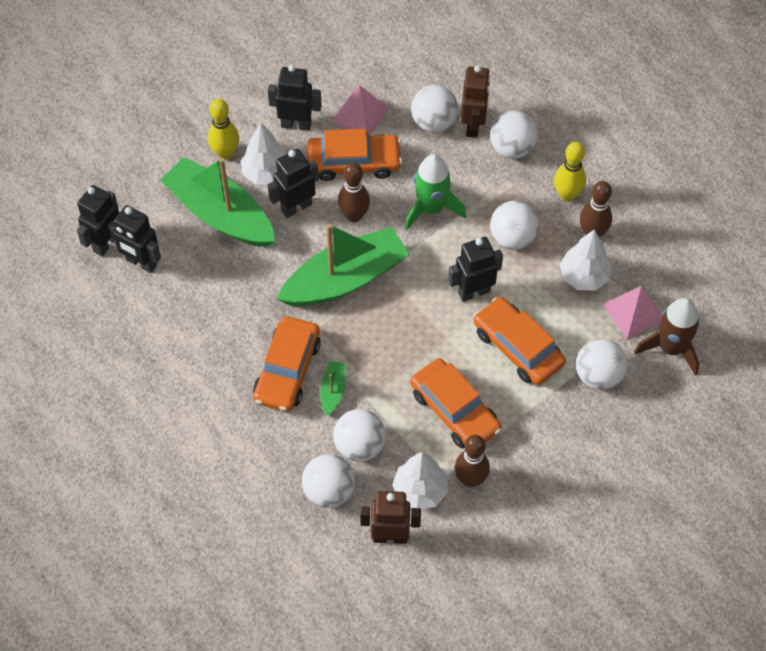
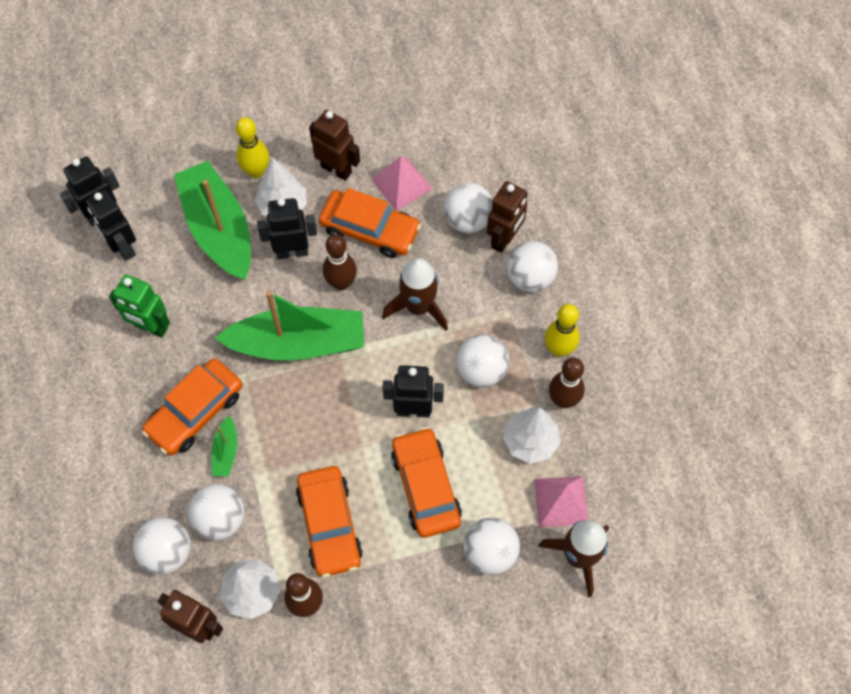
camera: 25 degrees right, 5 degrees up
black robot [268,65,322,131] -> brown robot [309,110,360,181]
green boat [320,361,345,416] -> green boat turned 150 degrees clockwise [212,416,237,477]
green rocket [405,154,466,230] -> brown rocket [382,258,448,331]
none -> green robot [109,274,170,338]

